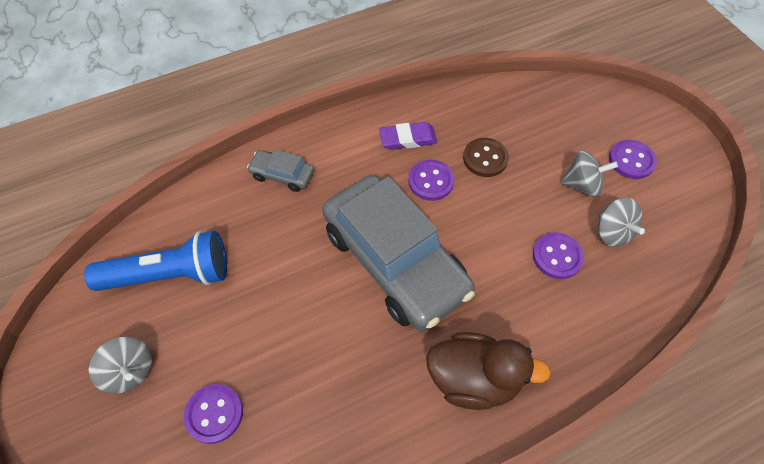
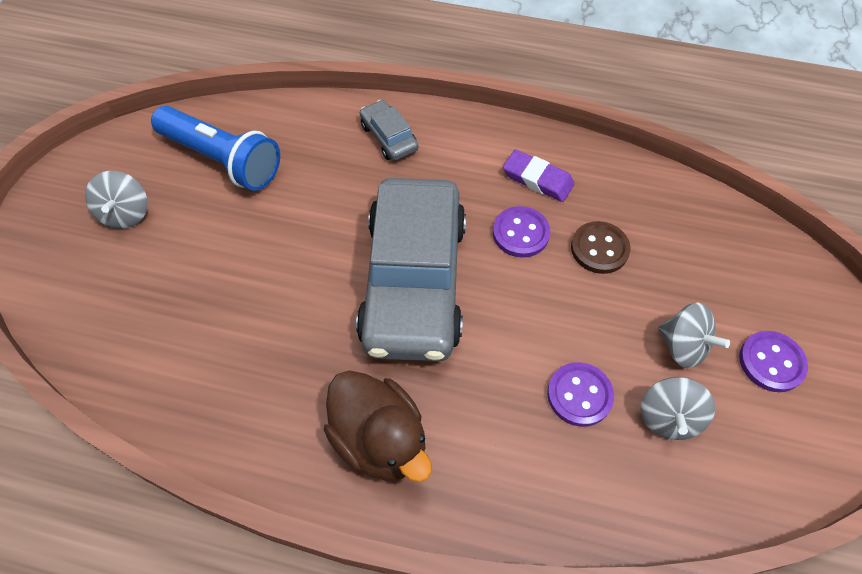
camera: 40 degrees right, 0 degrees up
purple button [184,384,243,444] -> none

